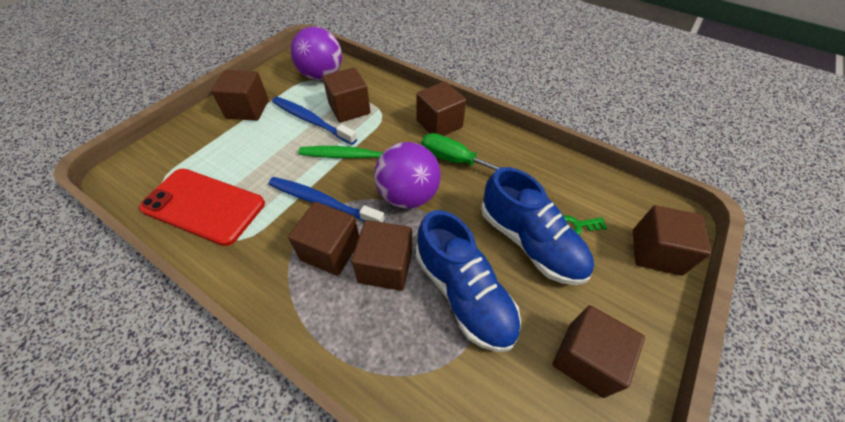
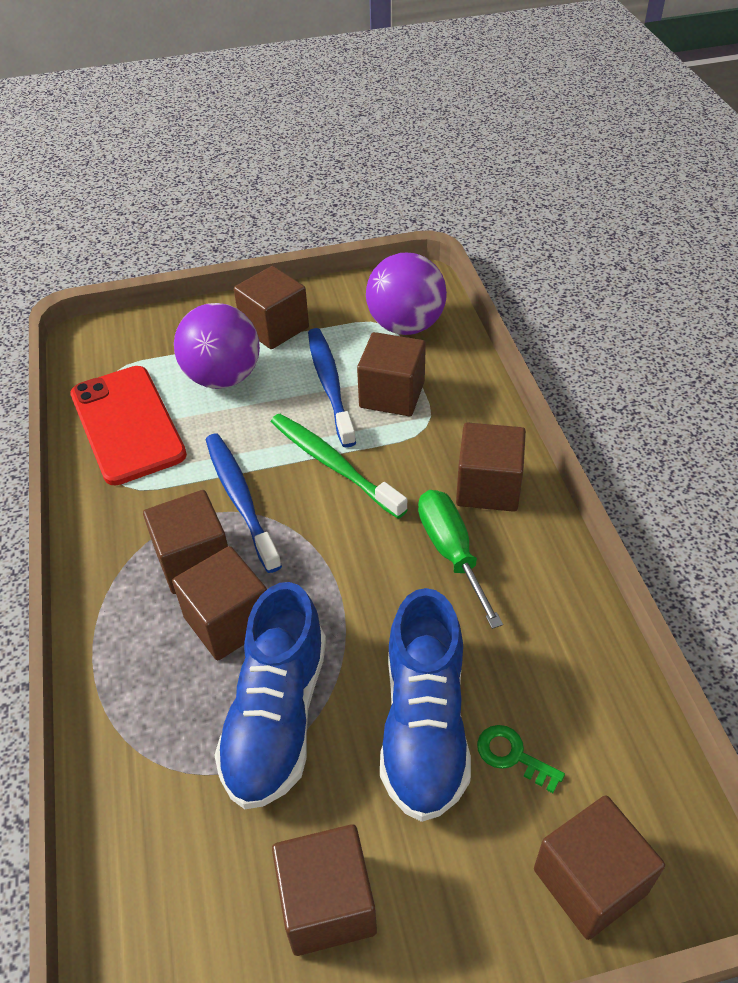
camera: 45 degrees right, 5 degrees down
purple ball [374,142,441,209] -> purple ball moved to [174,303,260,389]

